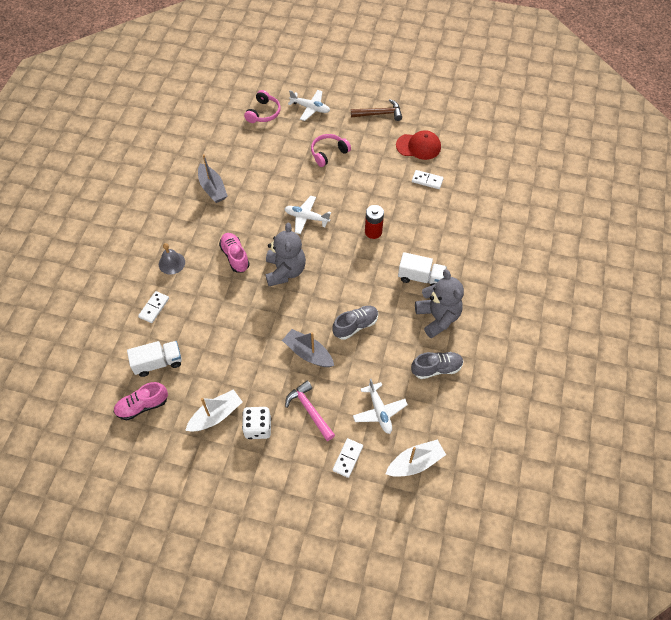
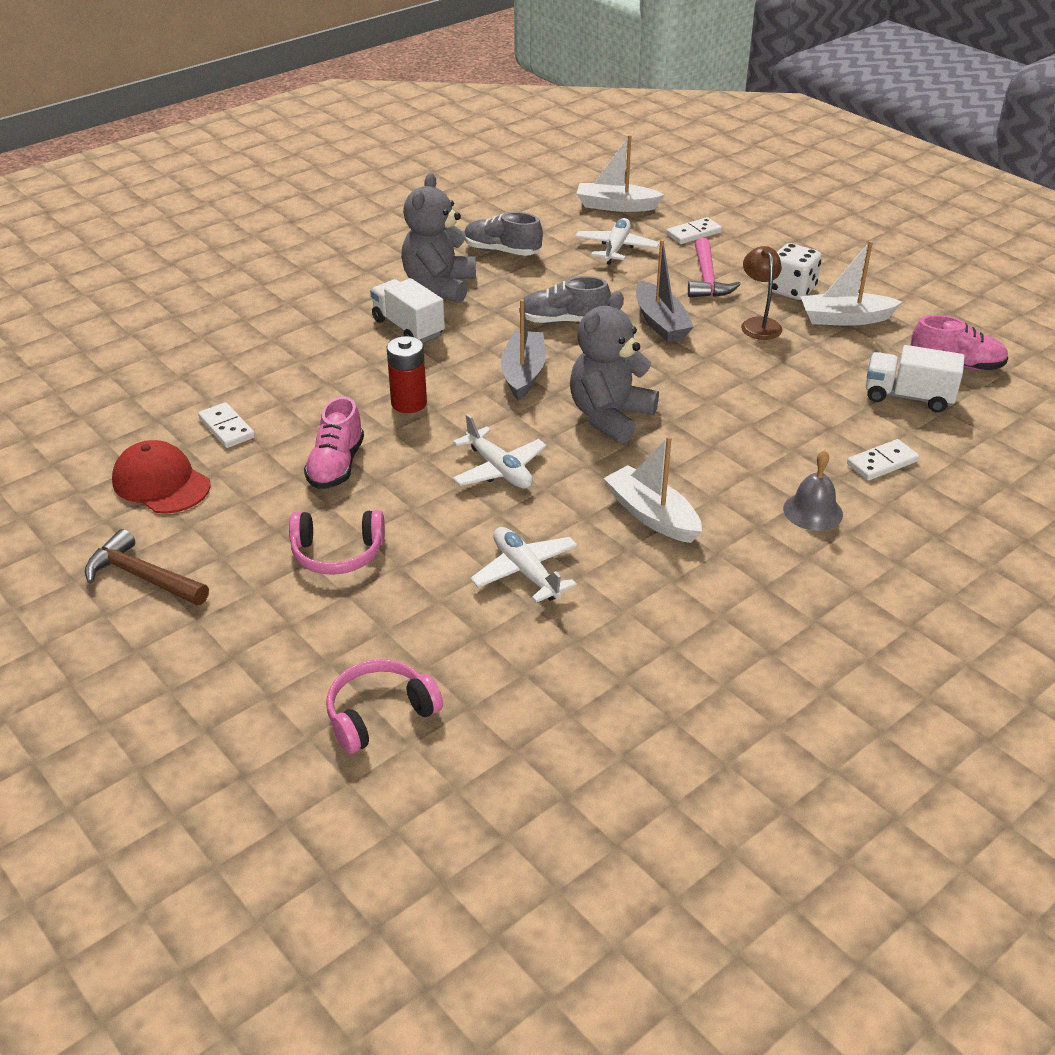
camera: 145 degrees left, 20 degrees down
grey boat [198,154,228,203] -> grey boat moved to [501,299,546,400]
pink shoe [219,233,250,273] -> pink shoe moved to [304,396,364,489]
white plane [288,90,330,121] -> white plane moved to [470,527,578,603]
none -> white boat [604,436,702,543]
none -> brown lamp [741,246,783,340]

